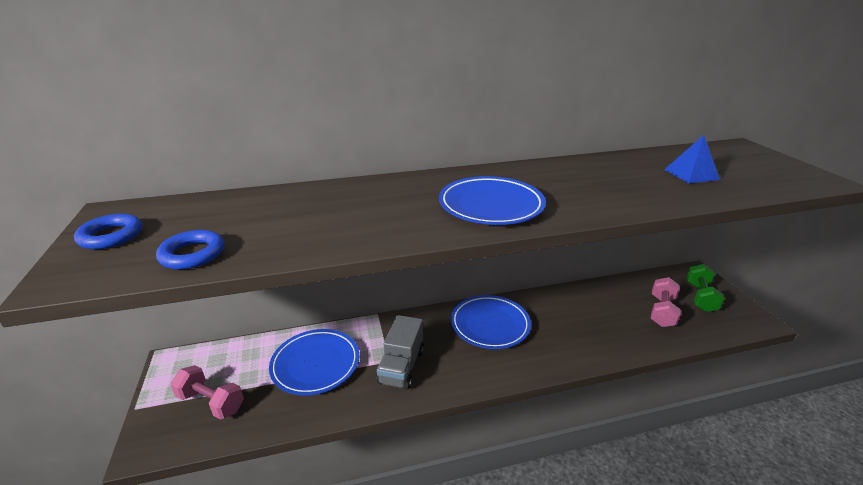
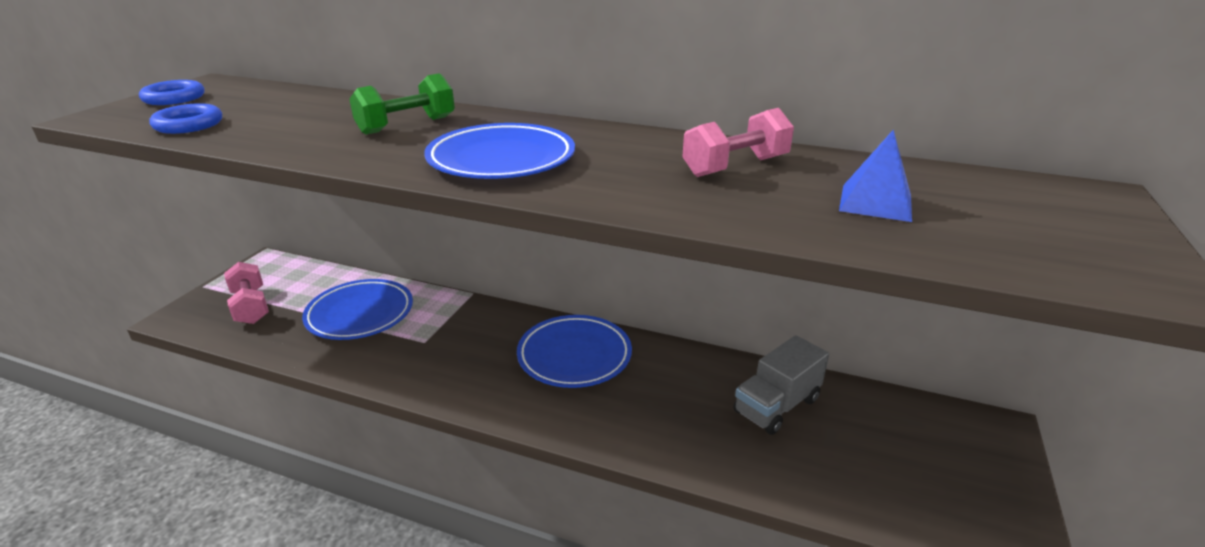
camera: 35 degrees right, 0 degrees up
grey truck [377,315,424,390] -> grey truck moved to [733,335,829,435]
pink dumbbell [651,277,681,327] -> pink dumbbell moved to [682,108,794,177]
green dumbbell [687,264,725,312] -> green dumbbell moved to [349,73,455,135]

